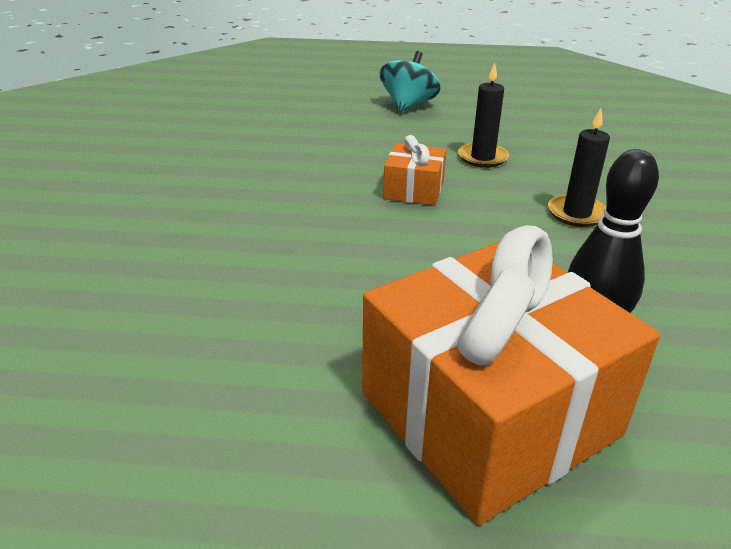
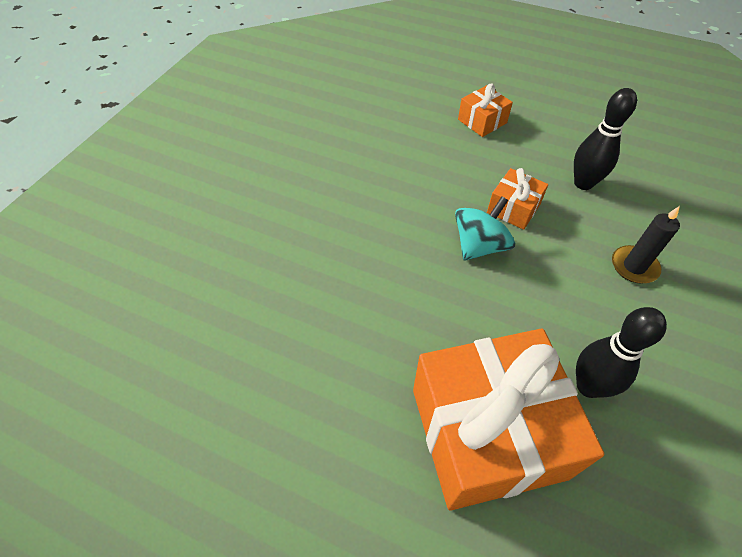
camera: 20 degrees right, 20 degrees up
turquoise spinning top [380,51,440,112] -> turquoise spinning top moved to [455,197,515,261]
black candle [458,63,509,168] -> black bowling pin [574,88,637,190]
none -> orange gift [458,84,513,137]

